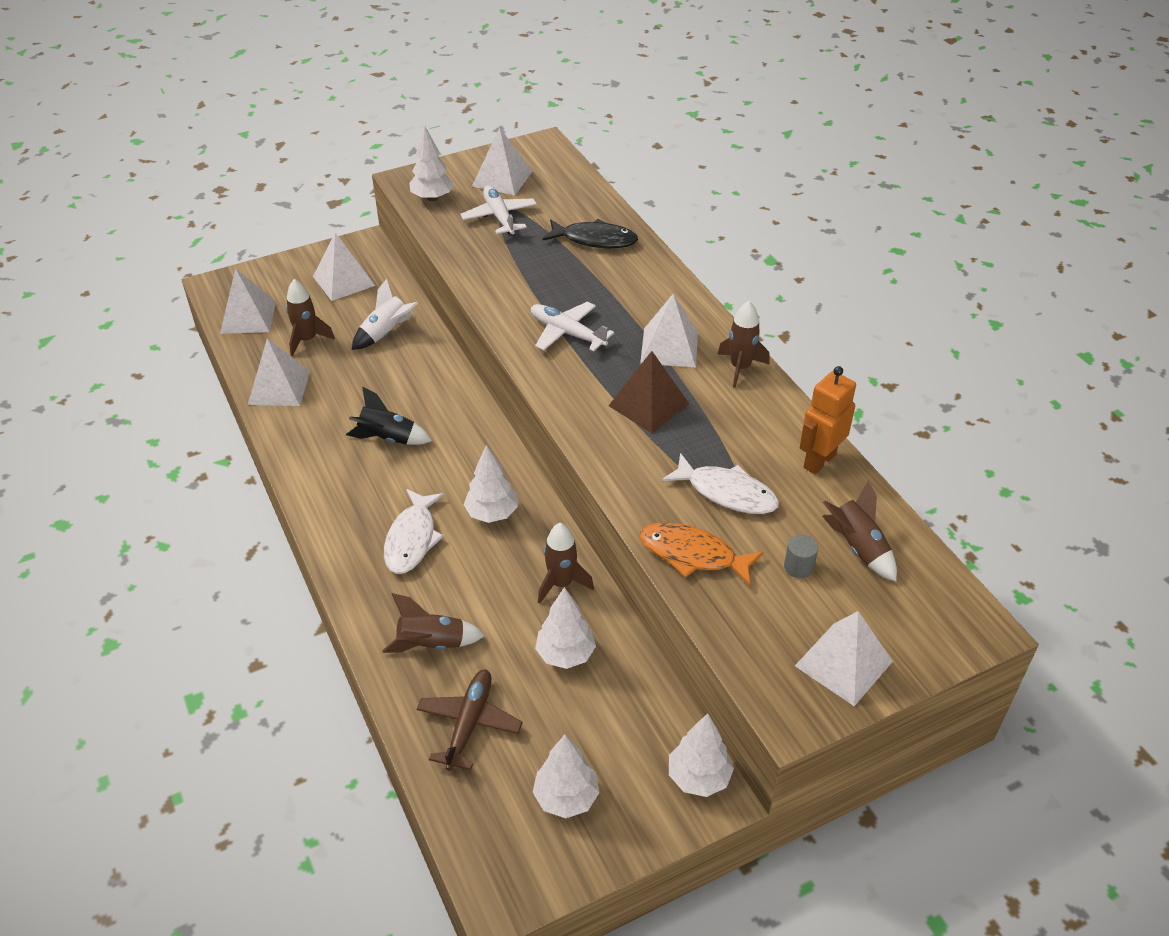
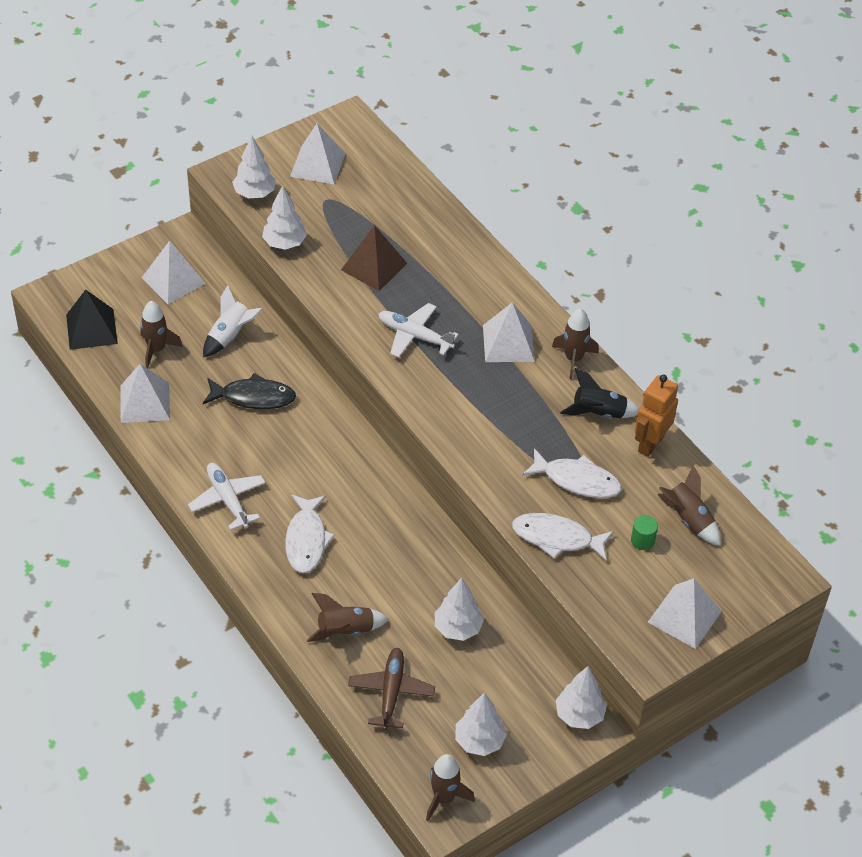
camera: 10 degrees left, 5 degrees up
white pyramid [220,268,276,334] -> black pyramid [66,290,118,350]
black rocket [346,387,432,445] -> black rocket moved to [560,368,639,418]
white plane [460,185,537,234] -> white plane moved to [188,463,265,530]
white tree [463,445,518,523] -> white tree moved to [262,185,307,250]
brown rocket [538,523,594,604] -> brown rocket moved to [426,754,475,821]
black fish [543,219,638,248] -> black fish moved to [203,373,296,409]
brown pyramid [609,351,689,433] -> brown pyramid moved to [341,225,407,291]
orange fish [640,522,764,586] -> white fish [512,513,614,561]
grey cylinder [784,535,818,578] -> green cylinder [631,515,658,550]

